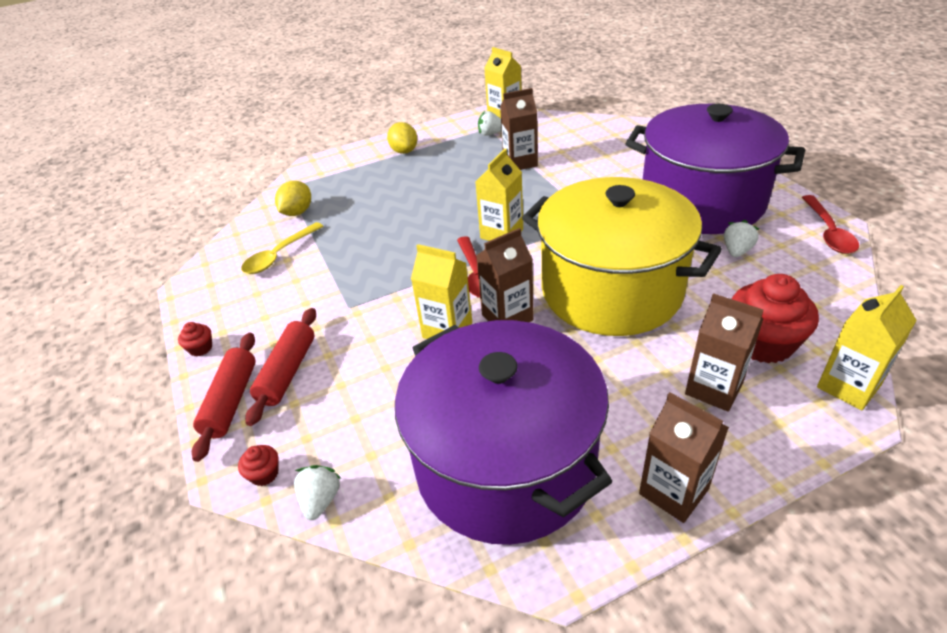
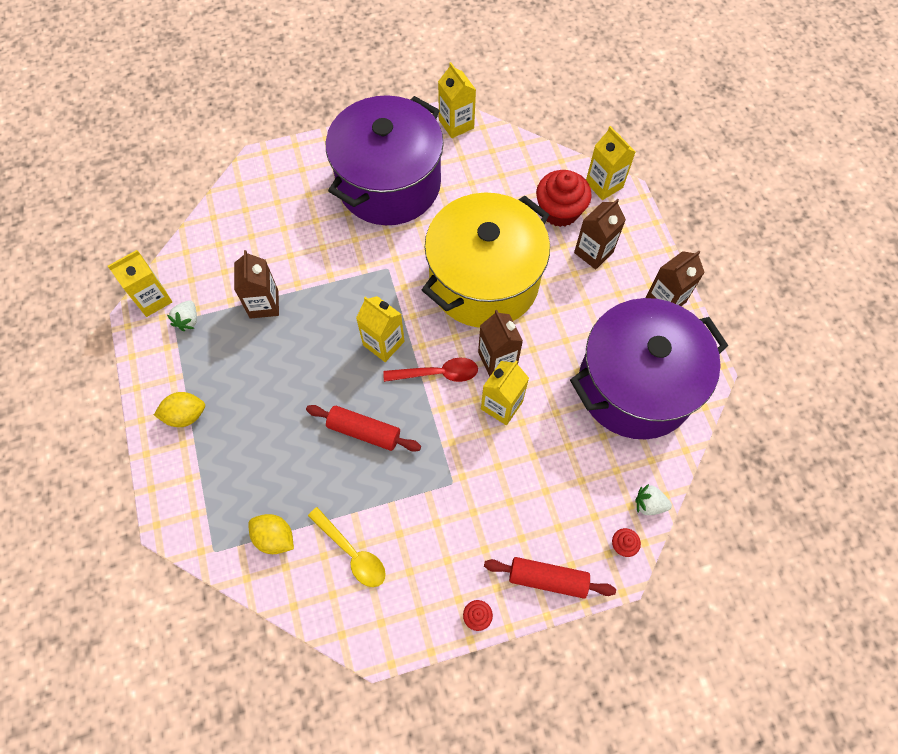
camera: 85 degrees left, 25 degrees up
red rolling pin [245,308,316,426] -> red rolling pin moved to [306,405,421,452]
white strawberry [724,220,760,257] -> none
red spoon [802,195,859,254] -> yellow carton [438,62,476,138]

